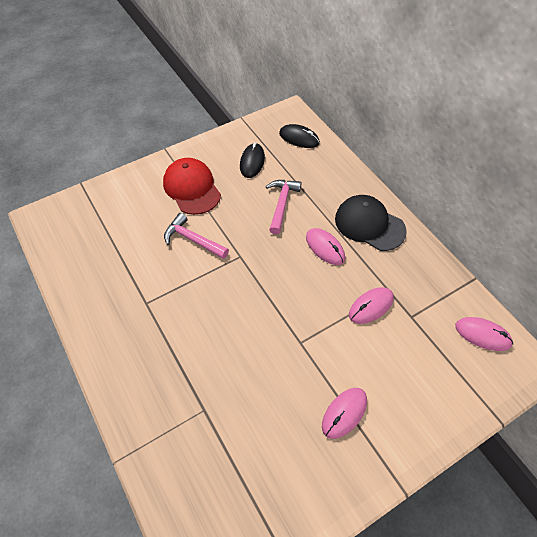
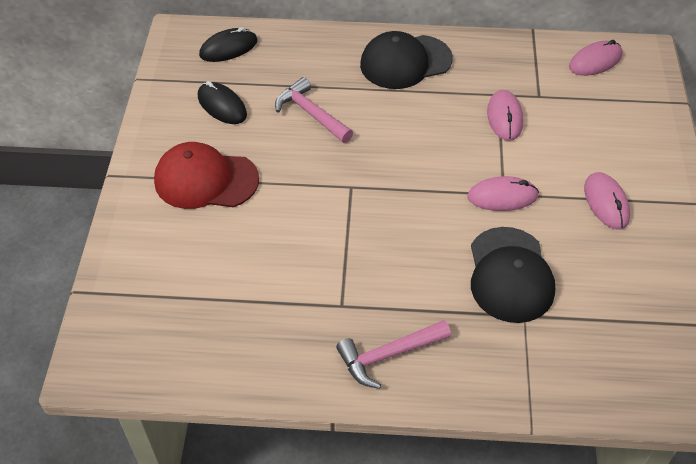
camera: 55 degrees left, 5 degrees down
pink hammer [164,213,229,259] -> pink hammer moved to [336,320,451,389]
pink mouse [306,228,345,265] -> pink mouse moved to [467,176,539,211]
none -> black cap [471,227,555,323]

